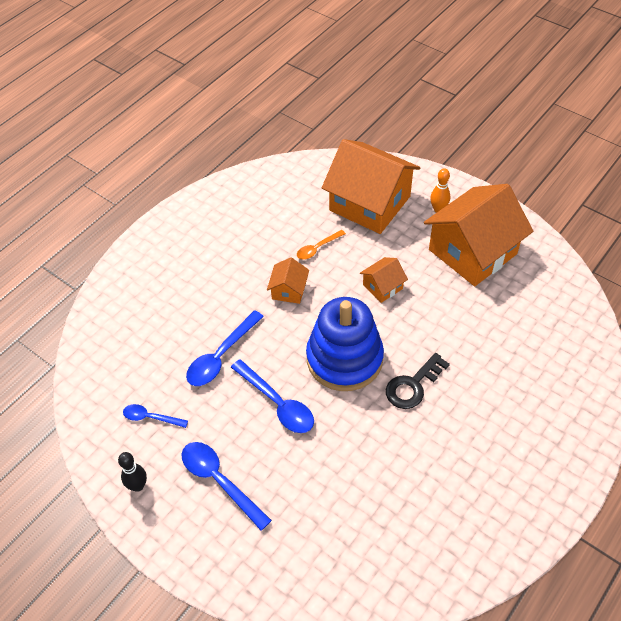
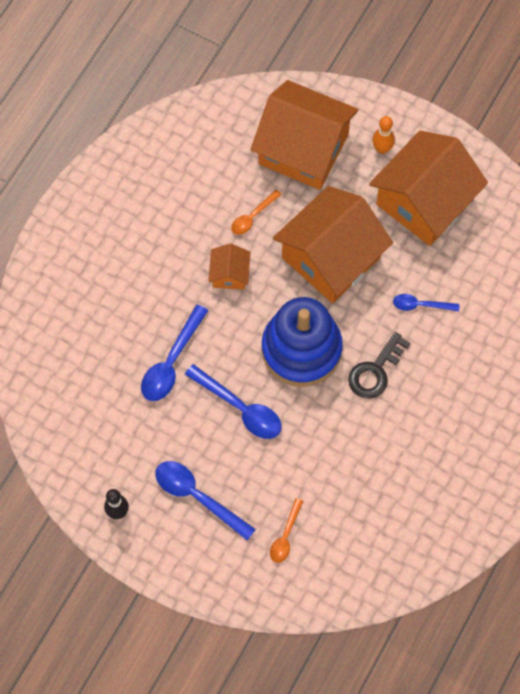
camera: 10 degrees left, 15 degrees up
blue spoon [123,404,188,428] -> blue spoon moved to [393,294,459,311]
orange house [360,257,408,303] -> orange house [273,186,393,303], size x2.25
none -> orange spoon [270,498,303,563]

